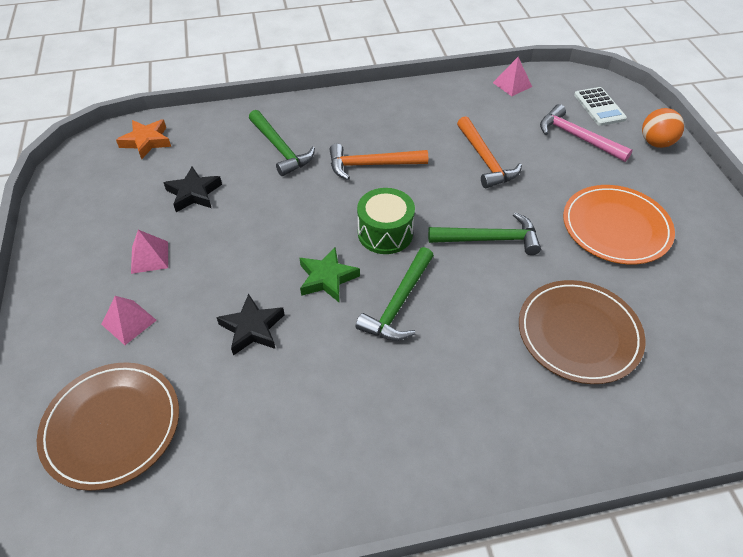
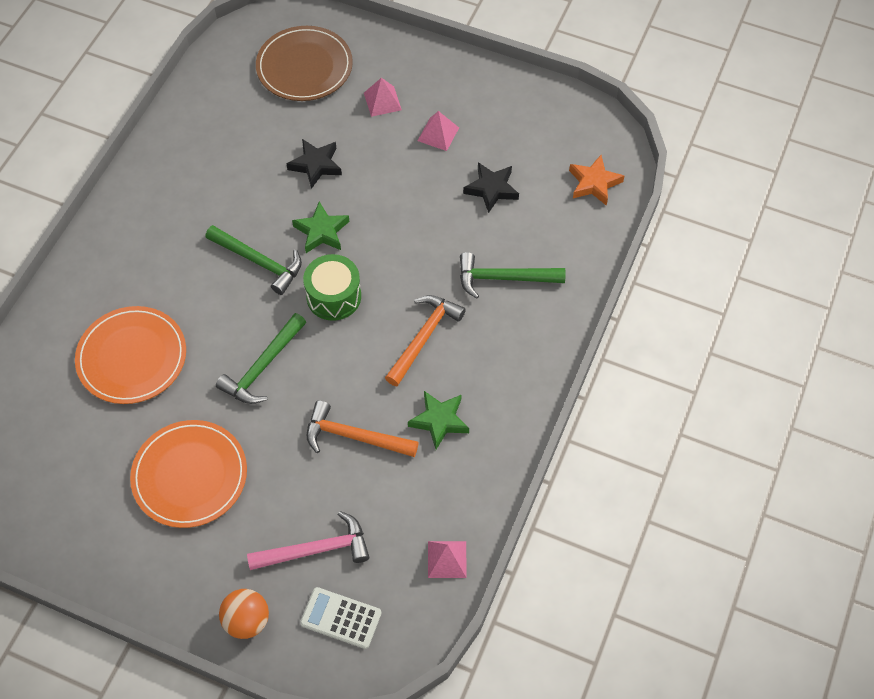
camera: 125 degrees right, 10 degrees up
green hammer [355,247,434,341] -> green hammer turned 150 degrees clockwise [206,225,302,295]
brown plate [519,280,645,384] -> orange plate [75,306,186,404]
none -> green star [408,391,469,449]

